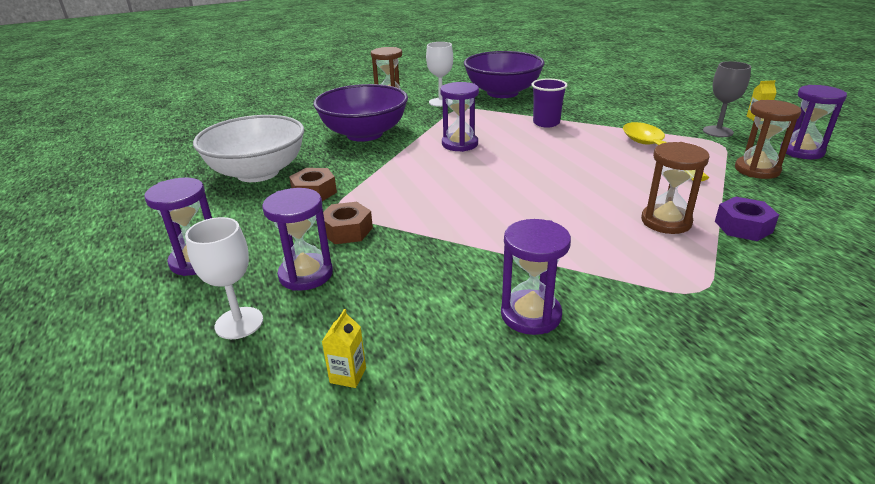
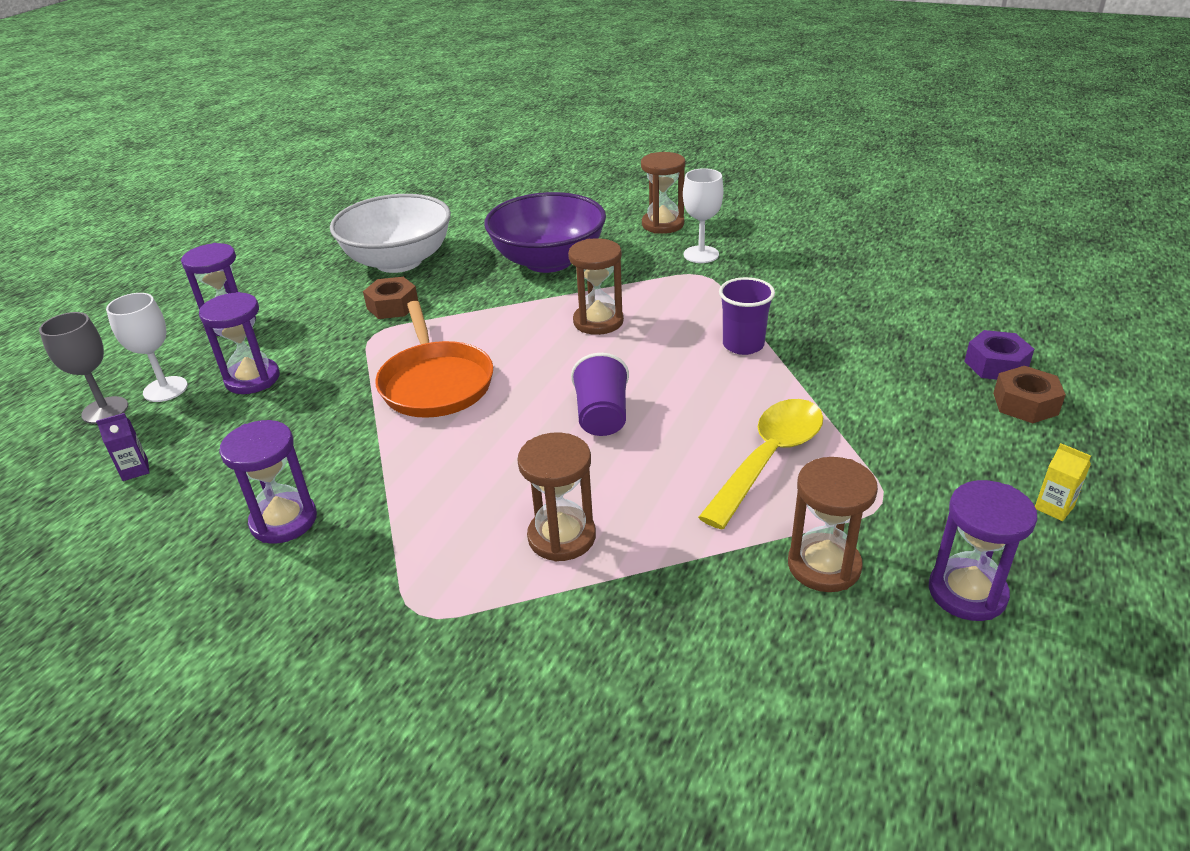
camera: 50 degrees right, 5 degrees up
yellow carton [322,309,366,388] -> purple carton [96,413,150,481]
brown nut [323,202,373,244] -> brown nut moved to [993,366,1066,423]
purple hourglass [440,82,479,152] -> brown hourglass [568,238,624,335]
purple bowl [464,51,545,98] -> none
grey goblet [703,61,751,137] -> grey goblet moved to [39,312,128,424]
purple nut [715,196,779,241] -> purple nut moved to [964,330,1034,380]
none -> orange pan [375,301,493,418]
none -> purple cup [571,353,629,436]

